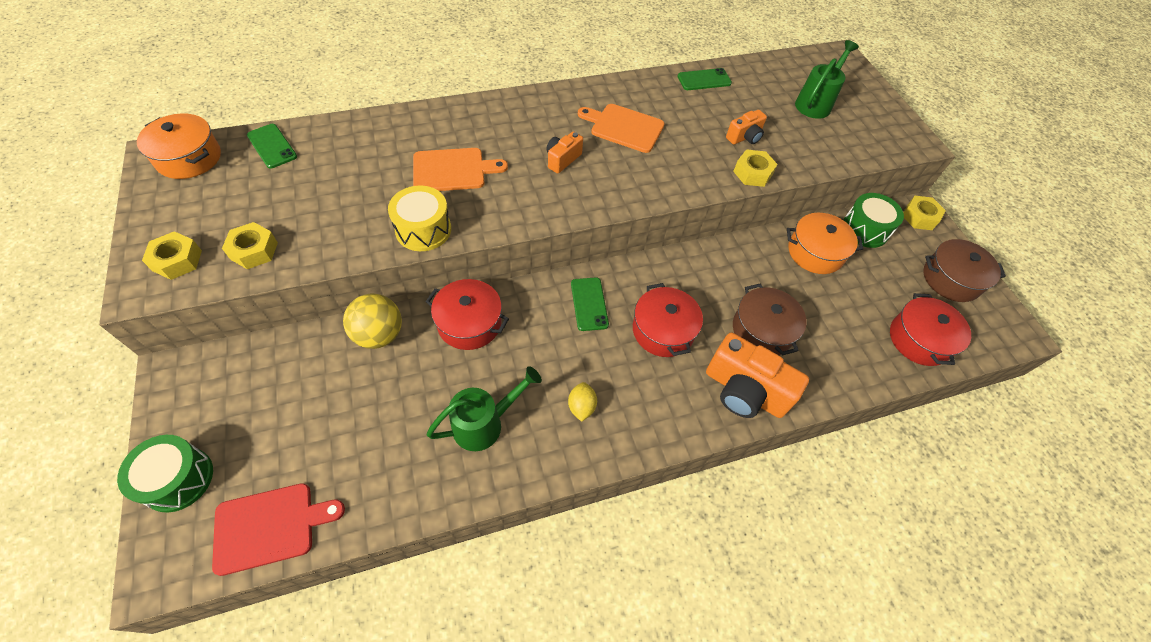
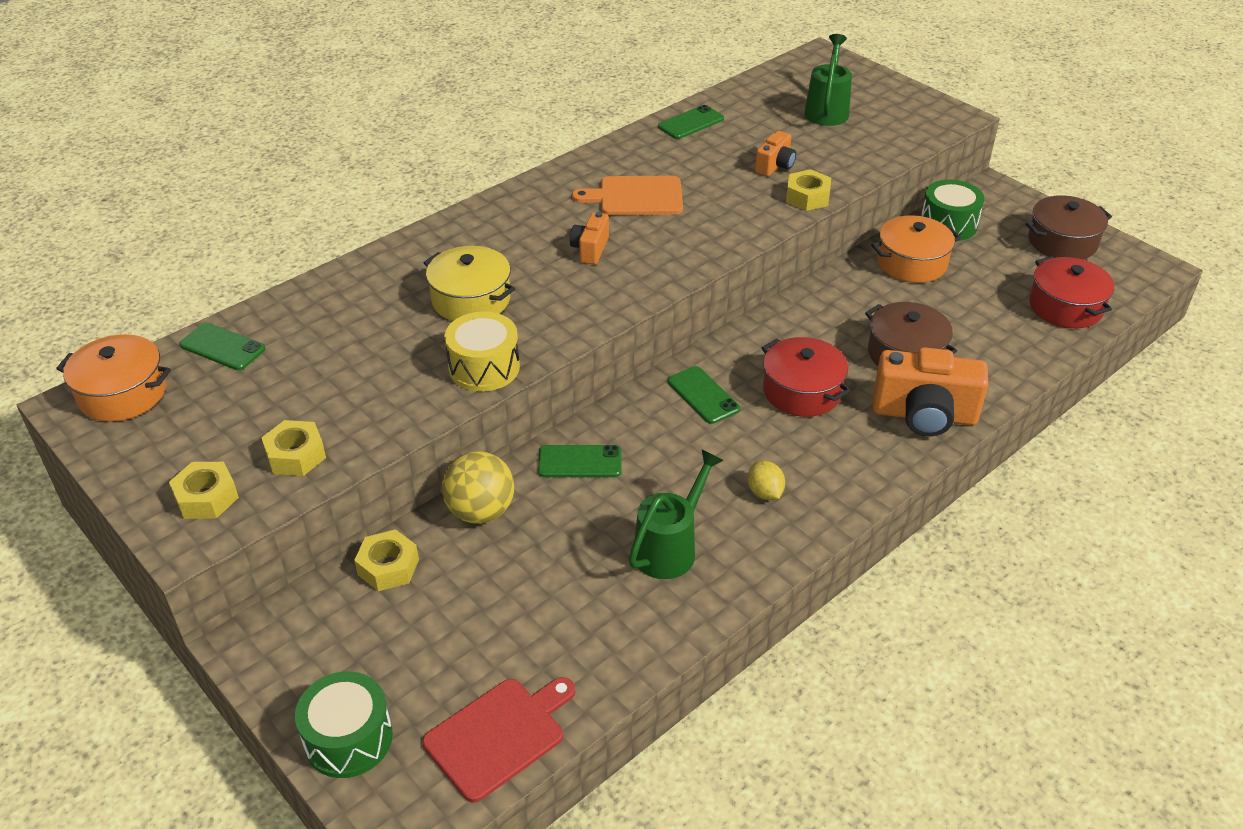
camera: 20 degrees left, 15 degrees down
orange cutting board [413,148,508,191] -> yellow pot [424,246,515,321]
red pot [426,279,509,350] -> green phone [538,445,621,477]
yellow nut [903,196,946,230] -> yellow nut moved to [354,529,419,591]

